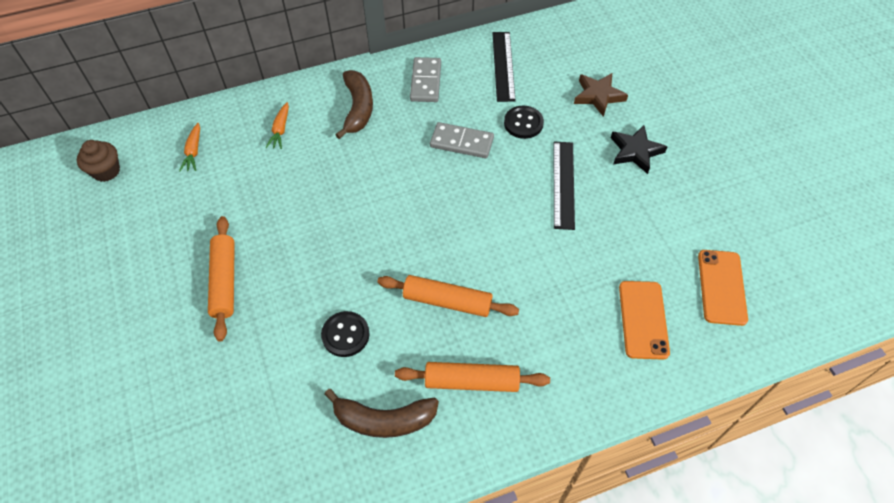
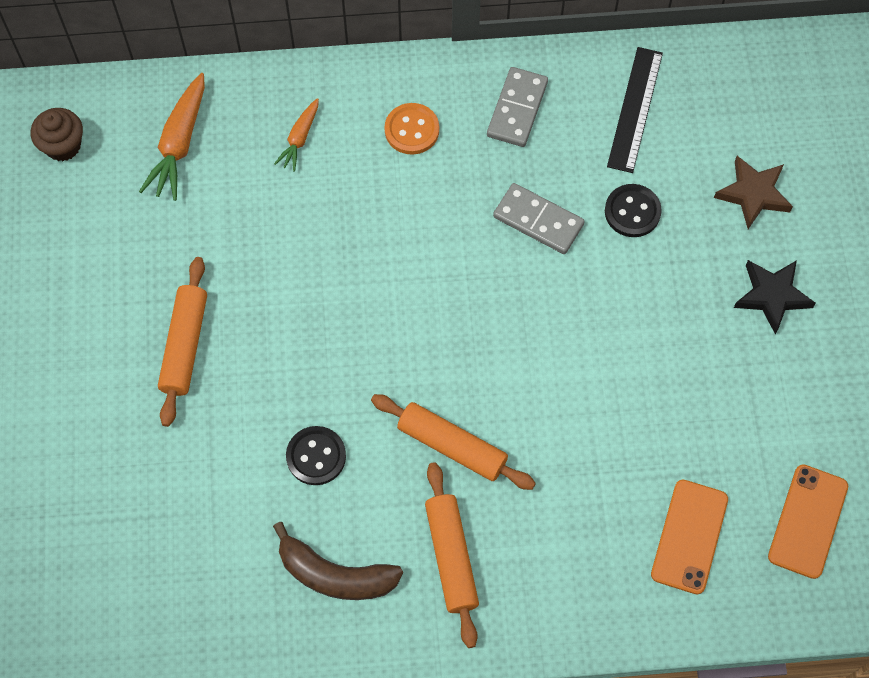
camera: 15 degrees right, 10 degrees up
orange carrot [179,123,200,171] -> orange carrot [139,73,205,201], size x1.70
brown banana [335,70,373,139] -> orange button [384,103,439,155]
orange rolling pin [395,362,550,392] -> orange rolling pin turned 60 degrees clockwise [425,462,479,648]
black ruler [554,141,575,230] -> none

